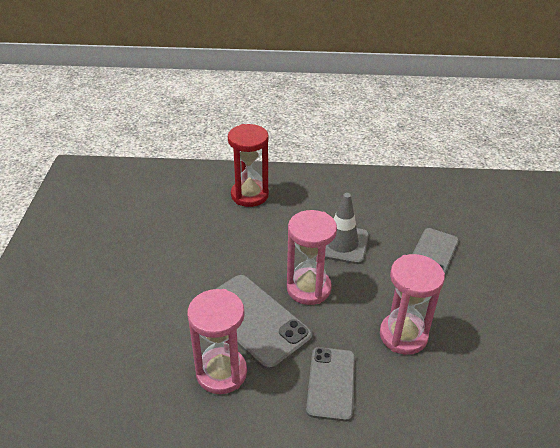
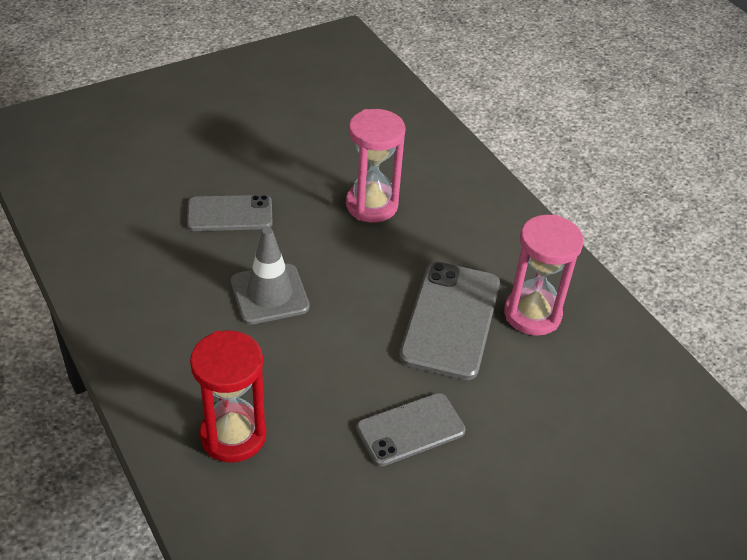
camera: 125 degrees left, 5 degrees up
pink hourglass [287,210,337,305] -> none
grey phone [306,347,355,422] -> grey phone moved to [356,393,466,466]

